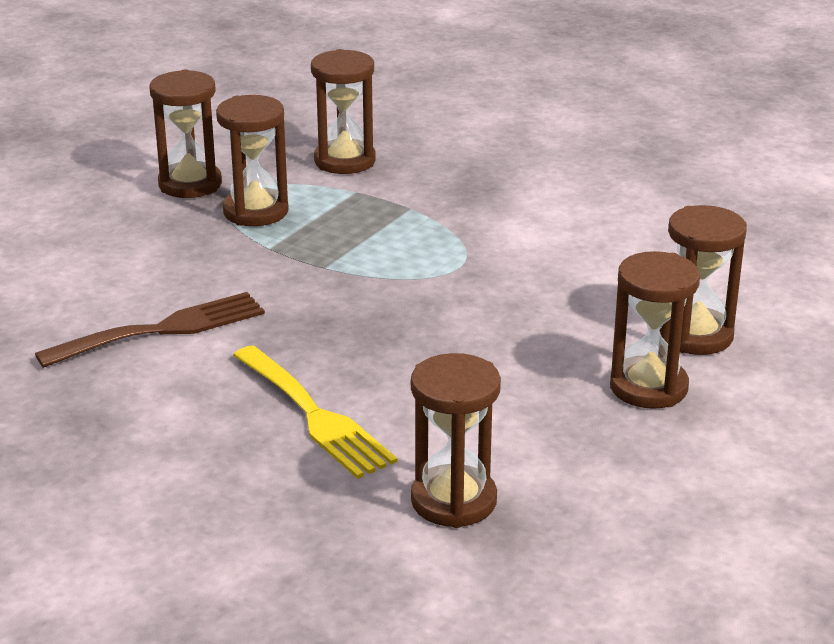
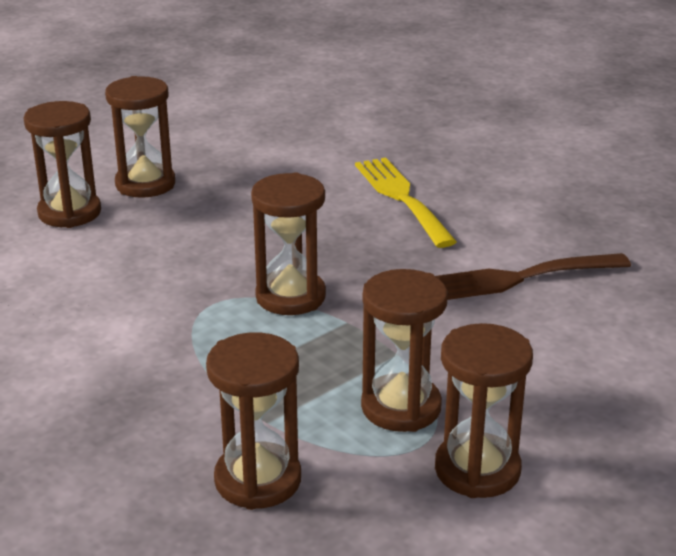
camera: 165 degrees left, 0 degrees up
brown hourglass [411,353,501,528] -> brown hourglass moved to [251,172,326,315]

